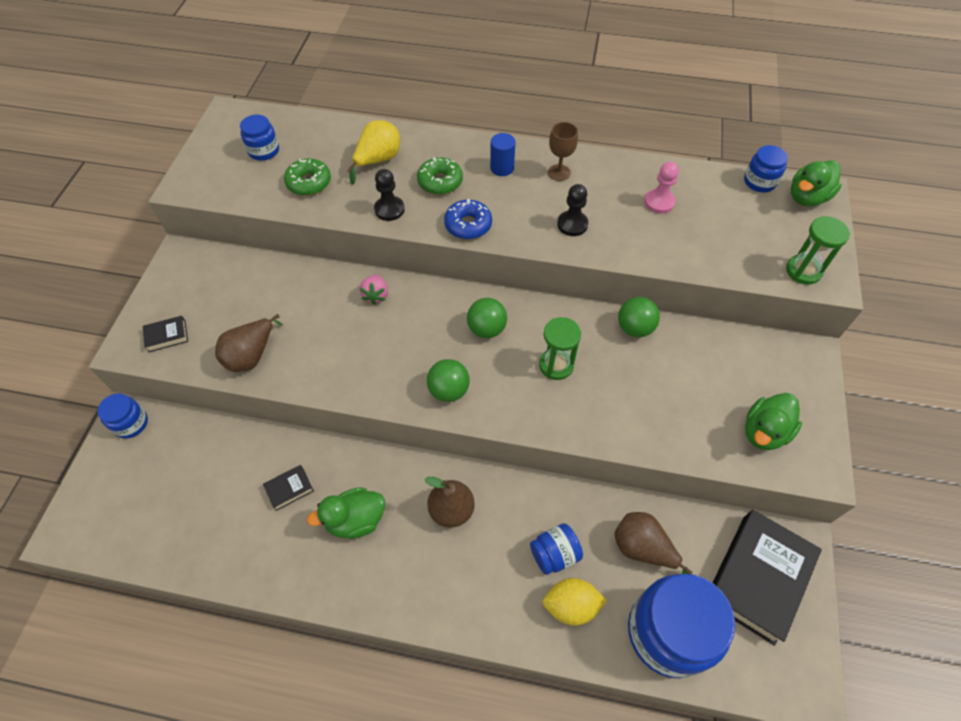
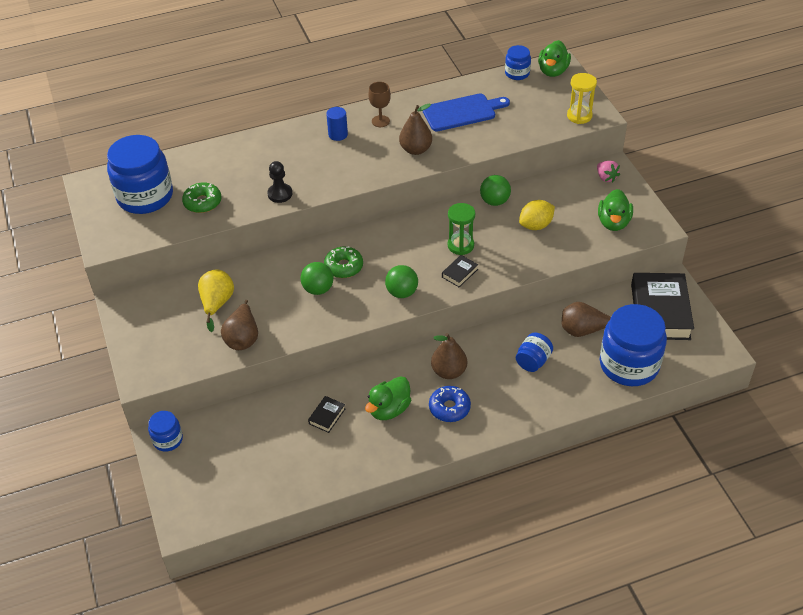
camera: 30 degrees left, 10 degrees down
black book [143,316,188,352] -> black book moved to [442,255,478,287]
blue jar [240,115,279,161] -> blue jar [107,135,173,214], size x2.06
yellow pear [347,120,400,185] -> yellow pear moved to [198,270,234,332]
pink strawberry [360,274,388,305] -> pink strawberry moved to [597,161,620,183]
green donut [417,157,463,195] -> green donut moved to [324,246,363,278]
blue donut [444,199,492,239] -> blue donut moved to [429,386,471,422]
green ball [467,298,507,338] -> green ball moved to [301,262,333,295]
yellow lemon [543,578,607,626] -> yellow lemon moved to [519,200,555,230]
black pawn [557,184,588,236] -> brown pear [399,103,432,155]
pink pawn [644,162,679,214] -> blue cutting board [423,93,510,131]
green hourglass [786,216,850,285] -> yellow hourglass [567,73,597,124]

